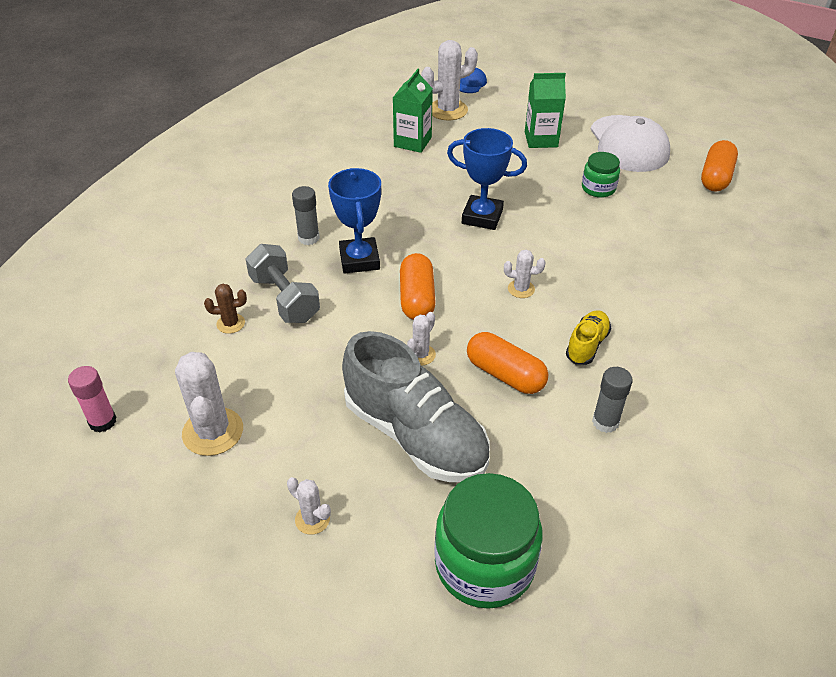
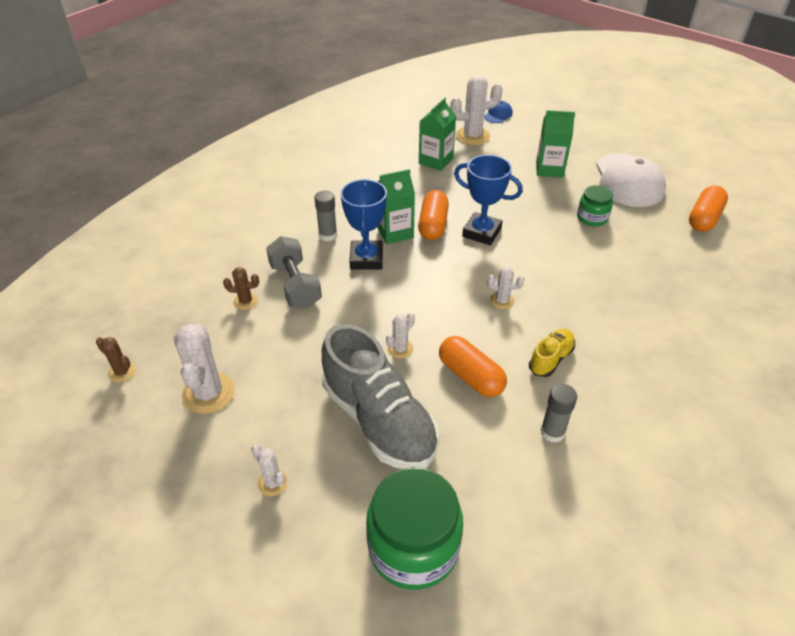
camera: 10 degrees right, 0 degrees up
pink glue stick [68,366,117,432] -> brown cactus [96,337,136,382]
orange capsule [400,253,436,320] -> orange capsule moved to [418,190,449,240]
none -> green carton [377,169,415,244]

